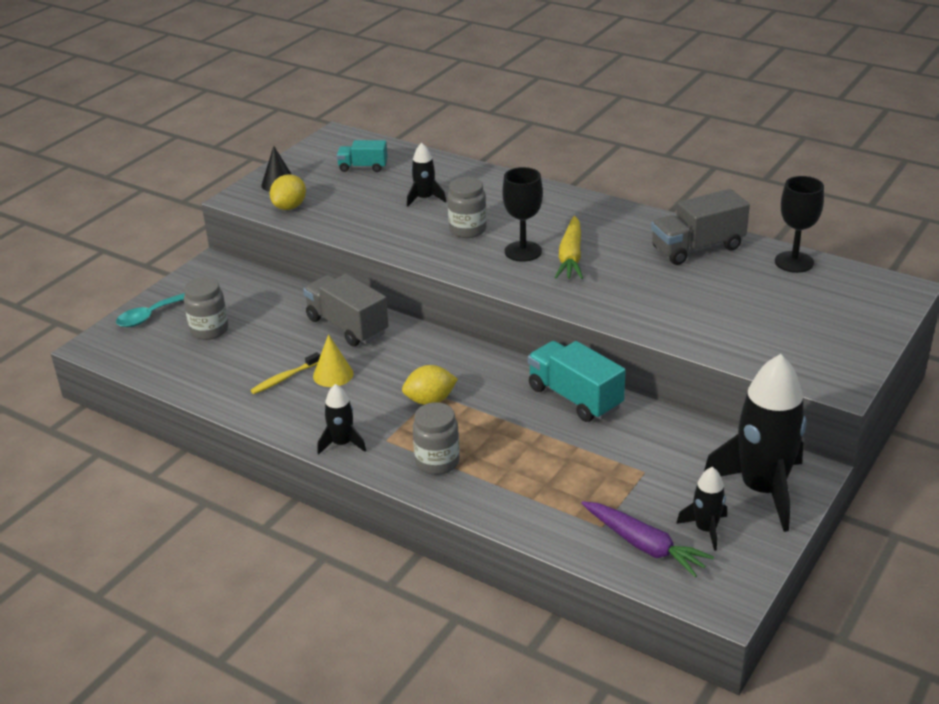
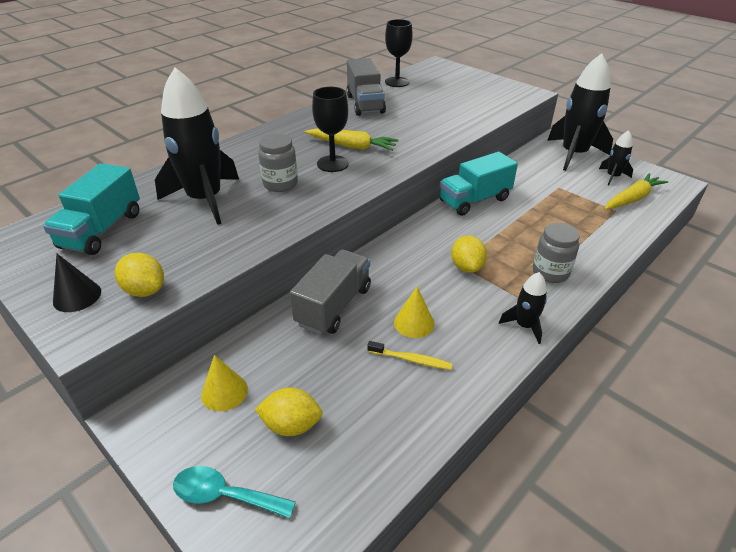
camera: 80 degrees left, 5 degrees up
turquoise spoon [116,293,185,327] -> turquoise spoon turned 135 degrees clockwise [173,466,296,518]
grey jar [184,277,228,340] -> yellow lemon [255,388,322,436]
yellow toothbrush [251,352,320,394] -> yellow toothbrush turned 45 degrees counterclockwise [367,341,453,370]
grey truck [303,274,389,347] -> grey truck turned 150 degrees clockwise [290,250,371,335]
turquoise truck [337,140,388,172] -> turquoise truck [43,163,140,255], size x1.67
black rocket [407,143,446,207] -> black rocket [155,68,239,225], size x2.09
purple carrot [581,501,714,578] -> yellow carrot [605,173,669,210]
none -> yellow cone [201,355,248,411]

